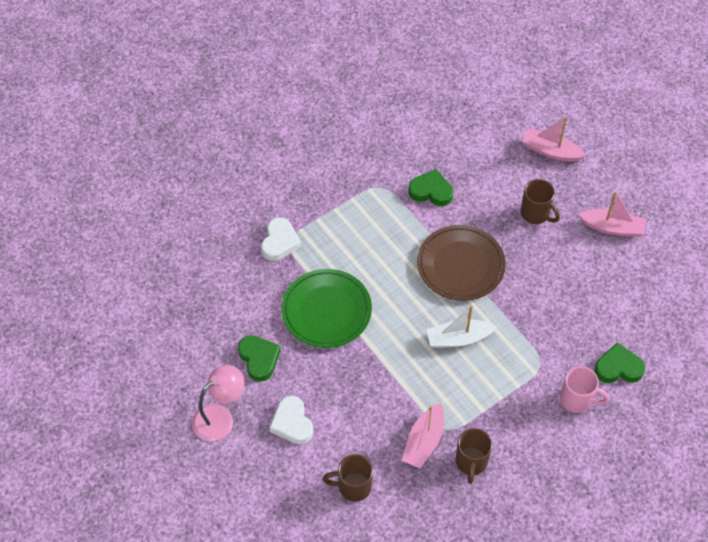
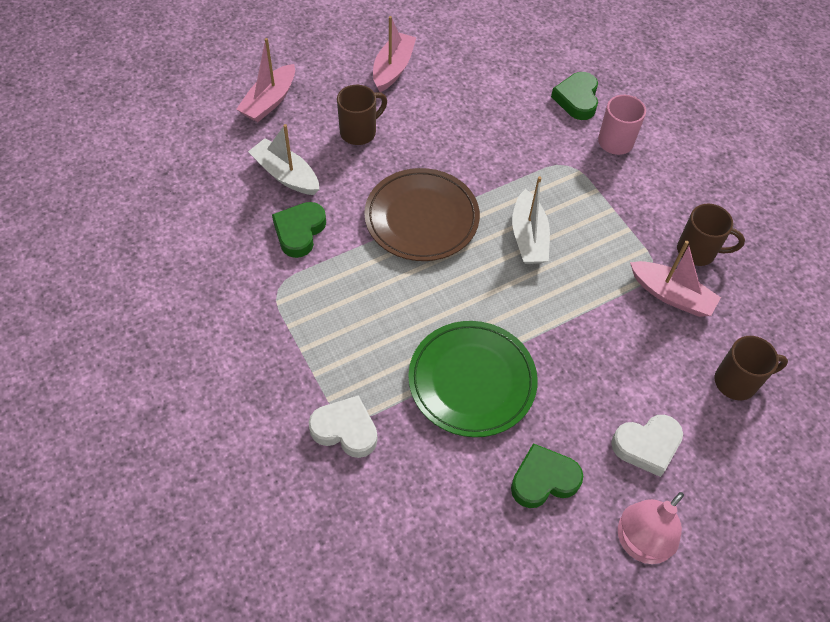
camera: 85 degrees left, 0 degrees up
pink lamp [192,365,244,441] -> pink lamp turned 105 degrees counterclockwise [618,492,684,564]
brown mug [322,454,373,502] -> brown mug turned 105 degrees counterclockwise [715,336,788,400]
none -> white boat [248,124,319,195]

